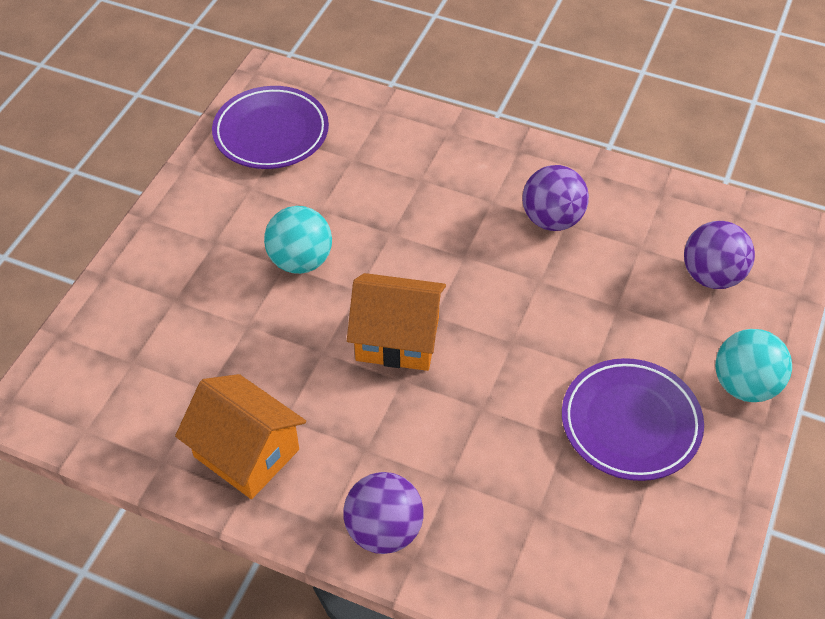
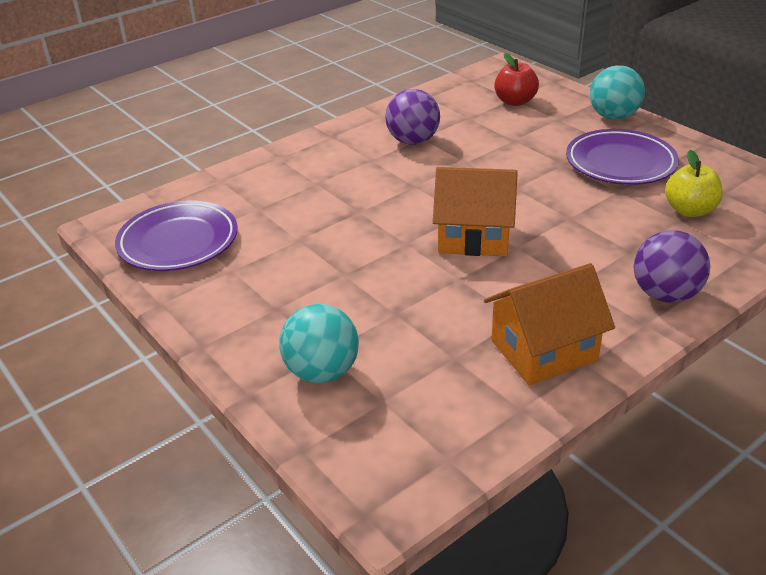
camera: 60 degrees left, 15 degrees down
turquoise ball [264,206,332,274] -> turquoise ball moved to [279,304,359,383]
orange house [347,273,446,371] -> orange house turned 60 degrees clockwise [433,167,518,256]
purple ball [684,221,755,289] -> red apple [494,53,539,106]
none -> yellow apple [665,150,723,217]

